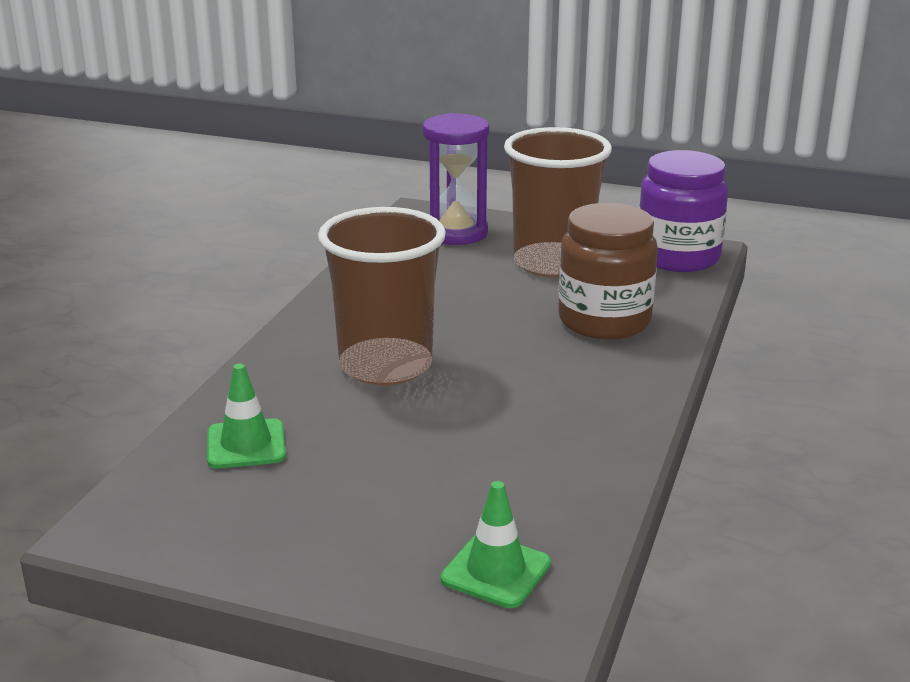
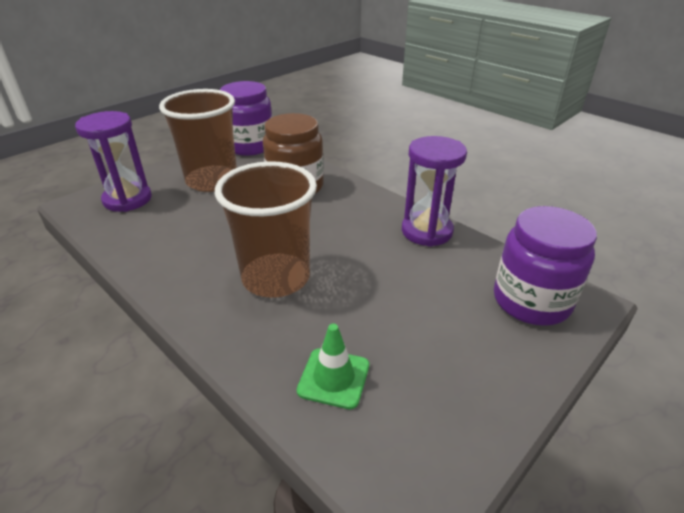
camera: 65 degrees left, 10 degrees up
green traffic cone [440,481,551,608] -> purple jar [494,206,597,326]
none -> purple hourglass [402,136,467,247]

